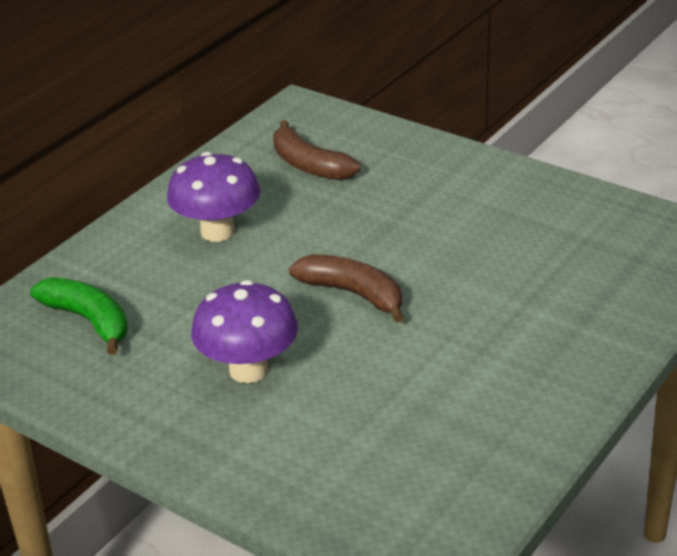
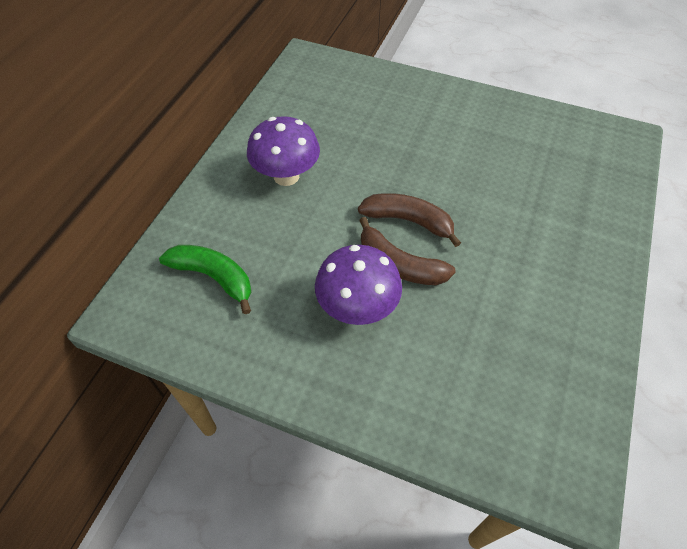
camera: 15 degrees left, 20 degrees up
brown banana [273,120,361,180] -> brown banana moved to [359,217,456,285]

